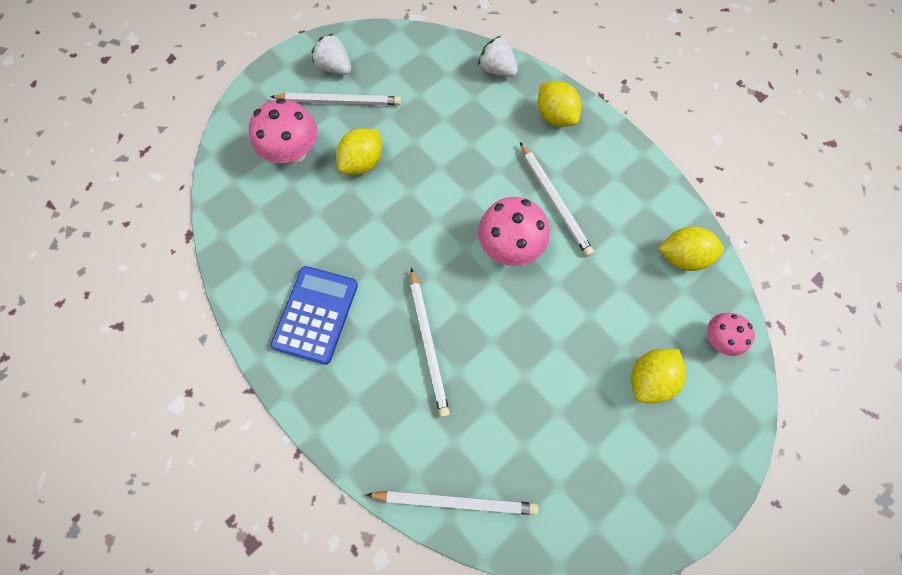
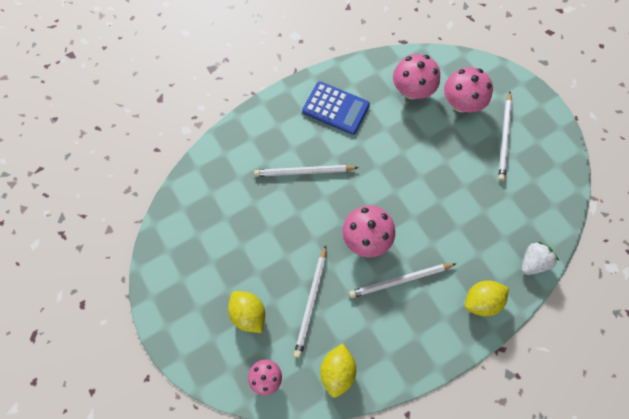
camera: 100 degrees right, 0 degrees up
white strawberry [312,33,351,75] -> none
yellow lemon [337,128,382,175] -> none
white pencil [366,491,539,515] -> white pencil moved to [294,245,326,358]
none -> pink mushroom [393,54,440,99]

